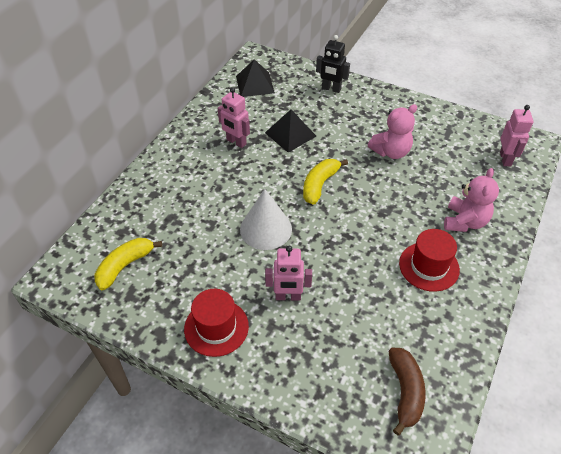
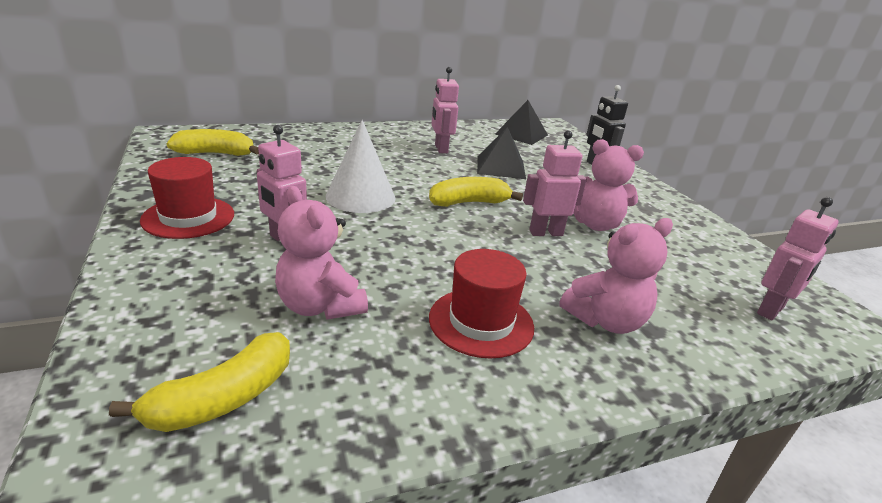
camera: 40 degrees right, 20 degrees down
brown banana [389,348,426,436] -> yellow banana [109,332,290,432]
none -> pink teddy bear [275,186,368,320]
none -> pink robot [523,130,587,236]

